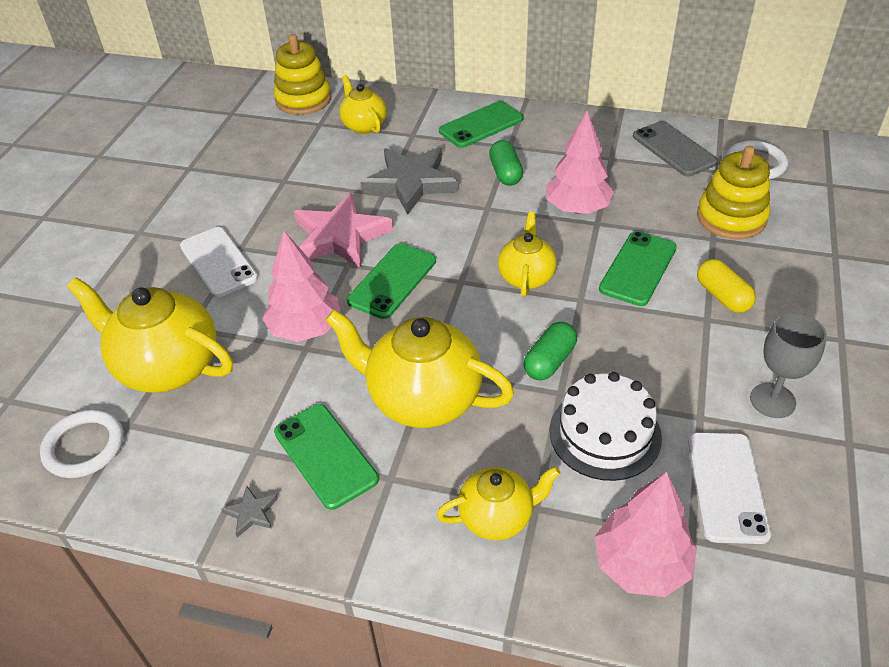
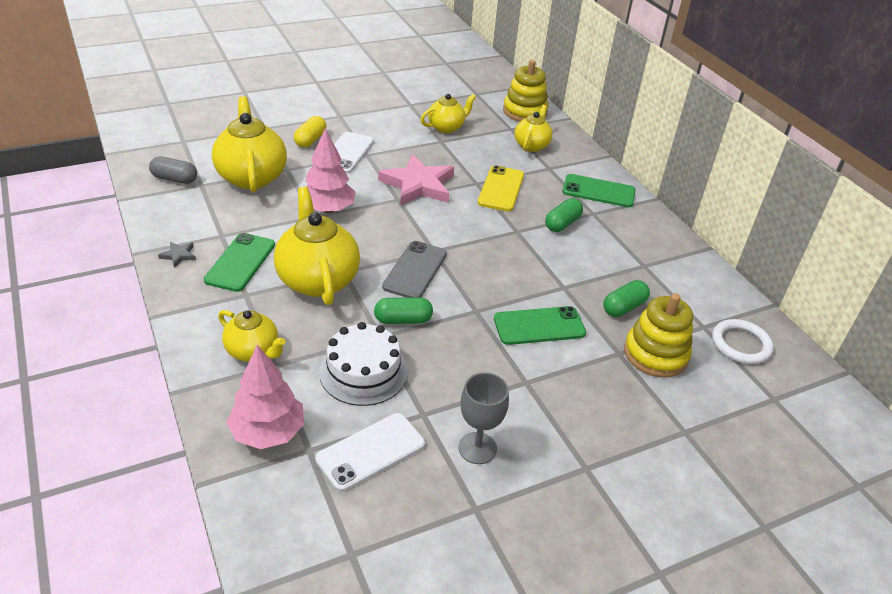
camera: 45 degrees right, 5 degrees down
white ring [40,410,124,478] -> grey capsule [149,156,197,184]
green phone [347,243,436,319] -> none
grey star [361,148,458,214] -> yellow phone [478,165,524,211]
yellow teapot [498,212,557,297] -> yellow teapot moved to [421,94,476,133]
pink tree [546,111,614,214] -> none
grey phone [633,121,718,176] -> grey phone moved to [382,241,447,298]
yellow capsule [697,259,756,313] -> yellow capsule moved to [294,116,327,148]
none -> green capsule [603,280,650,317]

